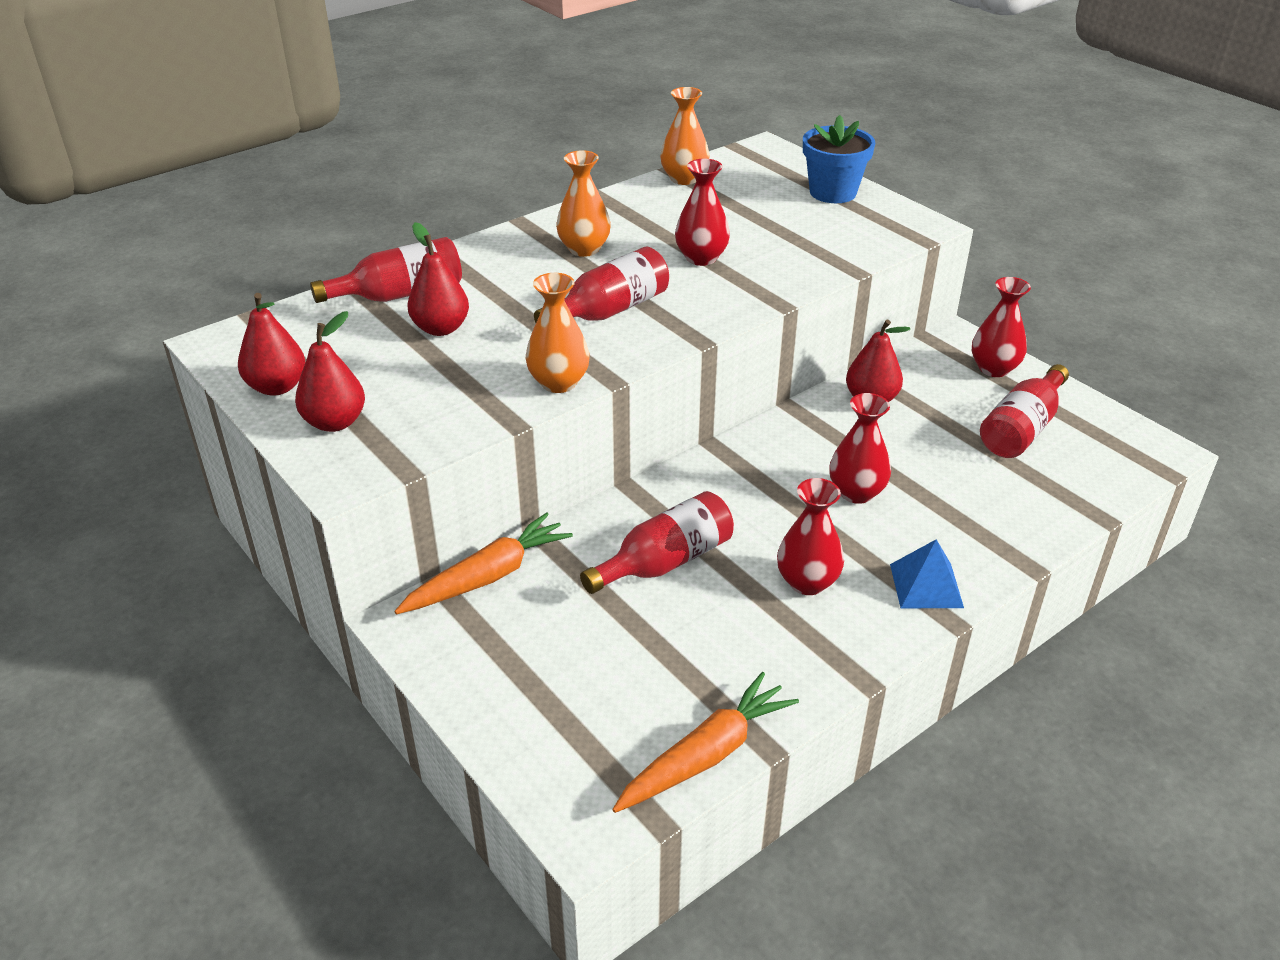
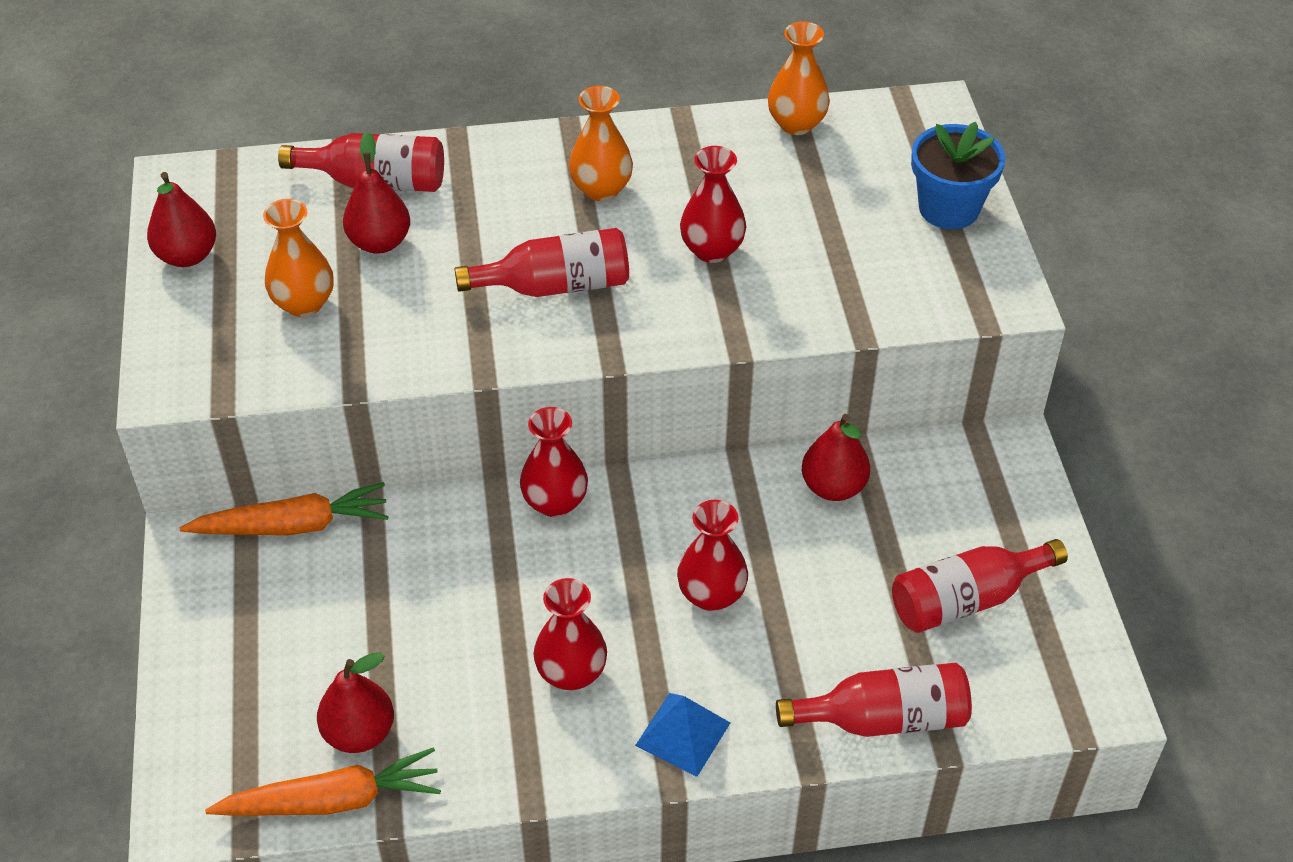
camera: 30 degrees right, 10 degrees up
red pear [295,311,365,432] -> red pear moved to [317,652,394,753]
orange vase [525,273,590,393] -> orange vase moved to [263,199,334,317]
red bottle [580,491,734,594] -> red bottle moved to [776,663,972,737]
red vase [972,277,1031,377] -> red vase moved to [520,407,588,517]

